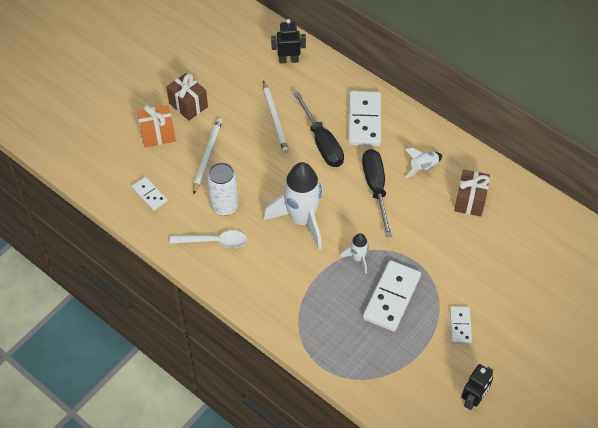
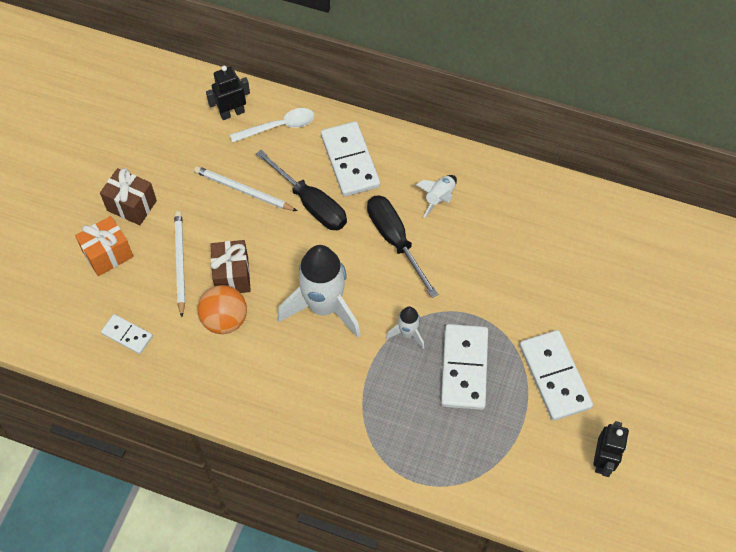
camera: 20 degrees left, 5 degrees up
white spoon [170,230,247,248] -> white spoon moved to [230,108,314,143]
white can [207,162,239,216] -> orange ball [198,285,247,334]
white pencil [263,81,289,153] -> white pencil turned 150 degrees clockwise [194,166,297,211]
white domino [450,306,472,344] -> white domino [519,330,593,421], size x1.81
brown gift [454,169,490,217] -> brown gift moved to [210,240,251,293]

